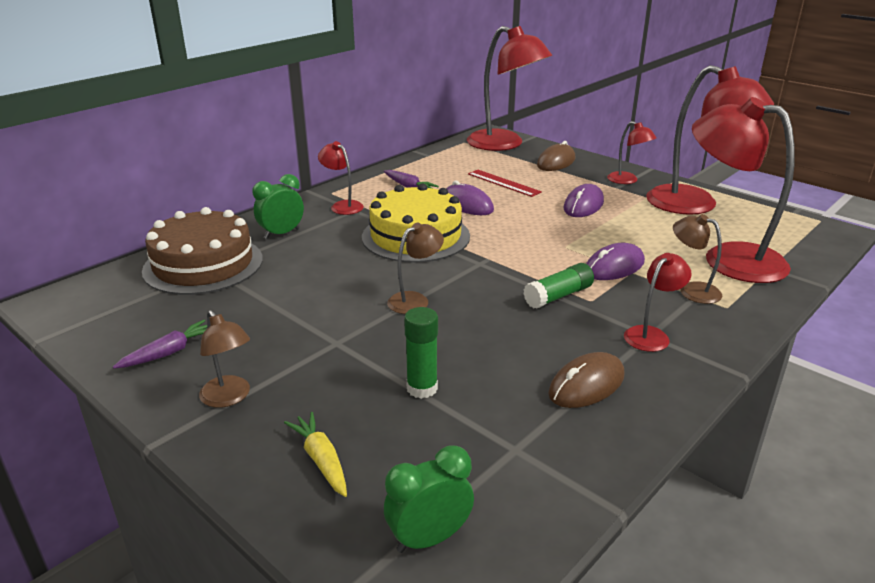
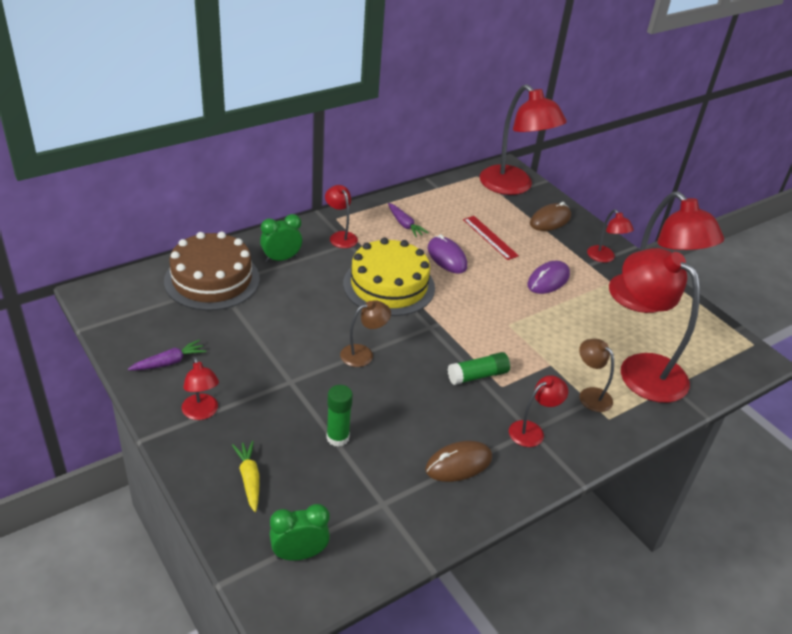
camera: 10 degrees right, 10 degrees up
brown lamp [199,310,250,408] -> red lamp [182,357,219,420]
purple mouse [586,243,645,280] -> none

